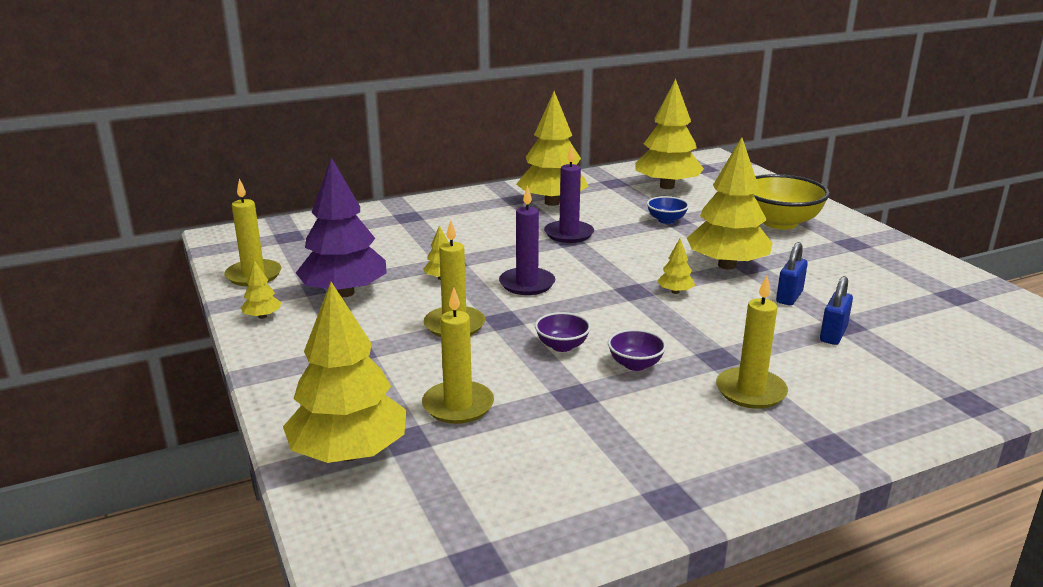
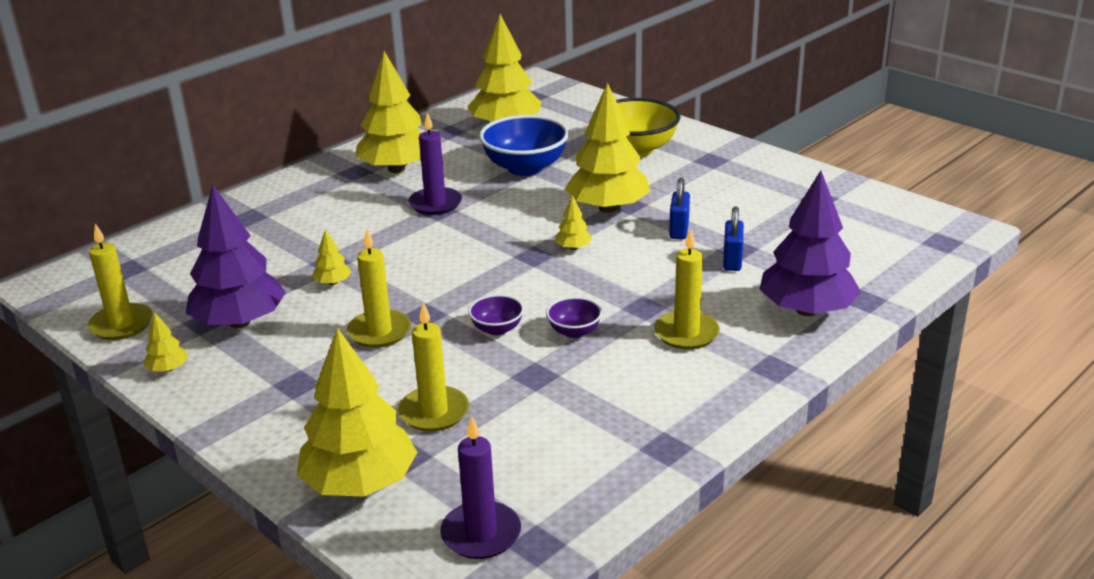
camera: 20 degrees left, 5 degrees up
purple candle [499,185,555,295] -> purple candle moved to [440,416,521,559]
blue bowl [647,196,689,224] -> blue bowl [479,115,569,176], size x2.01
none -> purple tree [759,171,861,316]

